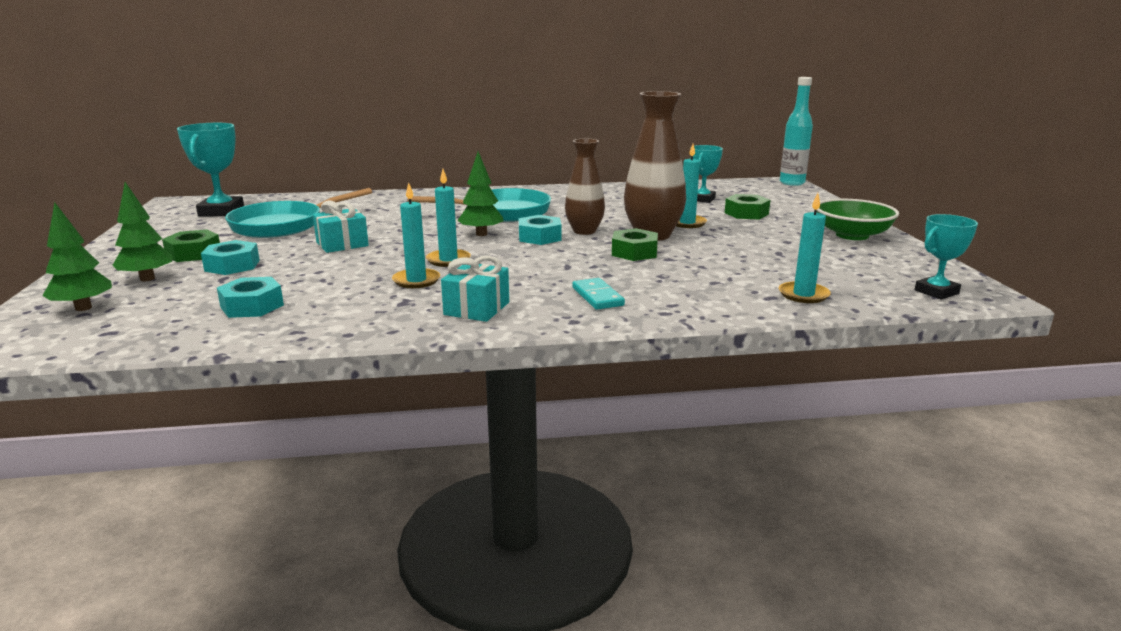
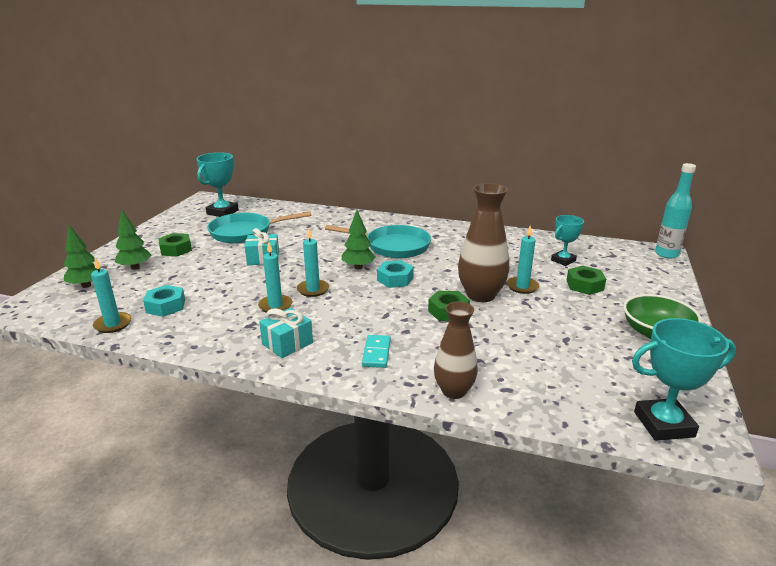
camera: 25 degrees right, 5 degrees up
turquoise nut [201,240,260,275] -> none
brown vase [565,139,605,235] -> brown vase moved to [434,302,478,399]
turquoise candle [779,193,831,303] -> turquoise candle moved to [91,258,132,333]
turquoise trophy [915,214,978,300] -> turquoise trophy [632,318,736,441], size x1.54

